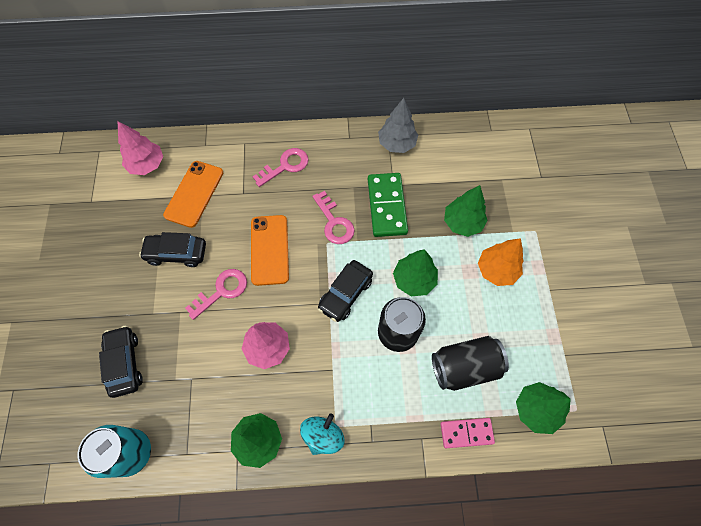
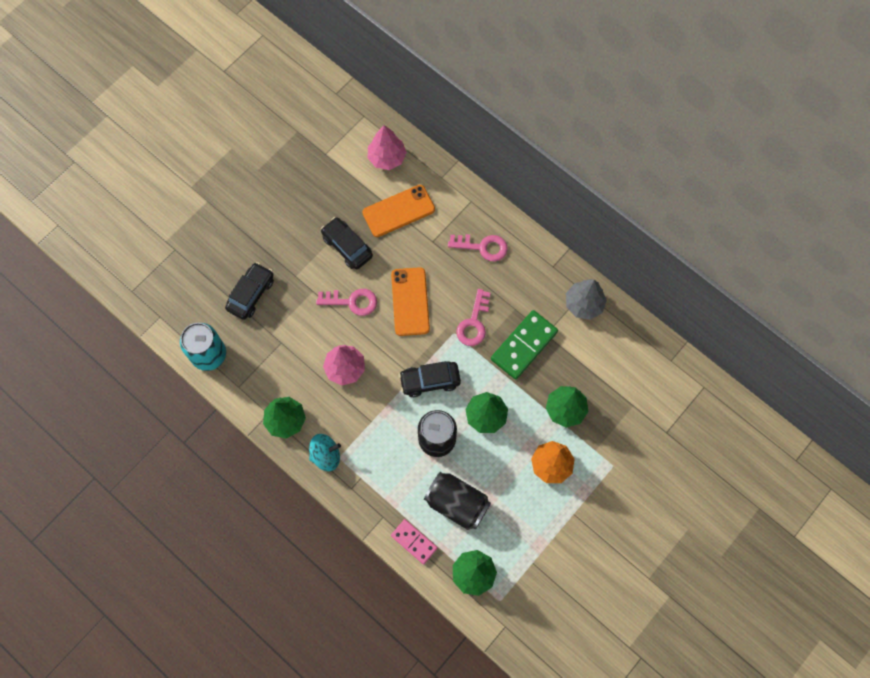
camera: 45 degrees right, 5 degrees up
orange phone [251,215,289,286] -> orange phone turned 45 degrees counterclockwise [391,267,430,336]

